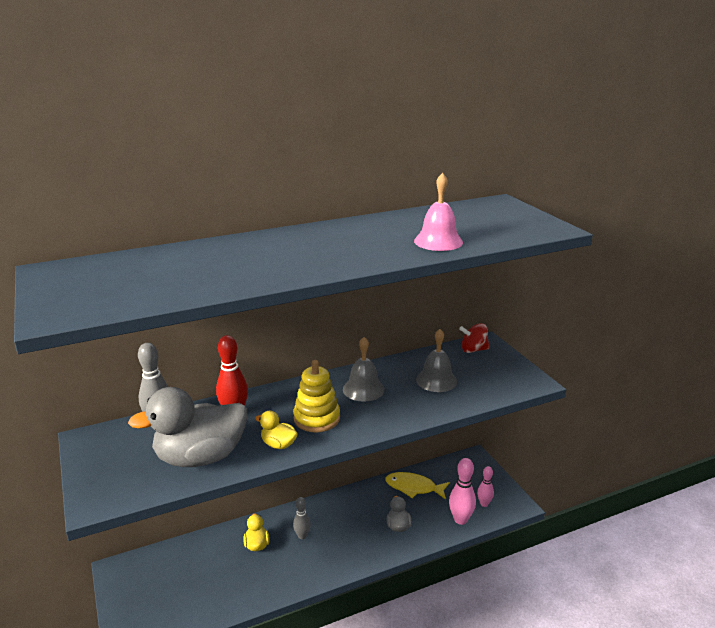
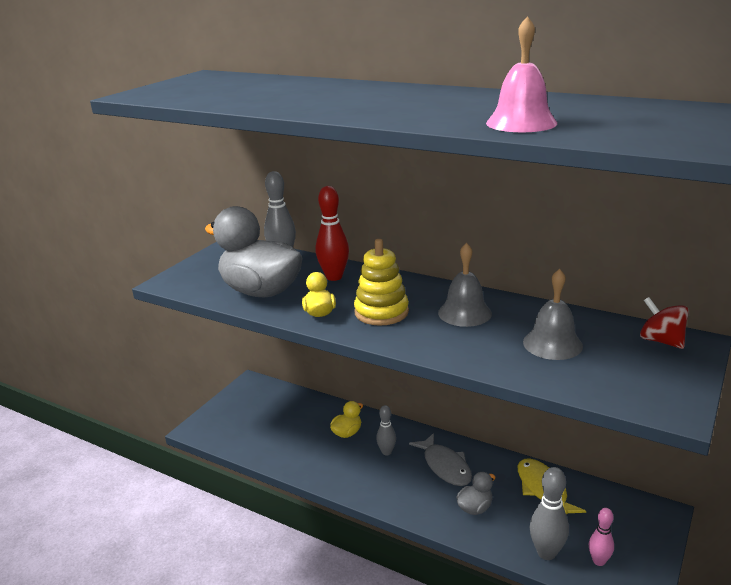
camera: 55 degrees right, 0 degrees up
pink bowling pin [449,458,476,525] -> grey bowling pin [530,467,569,560]
none -> grey fish [409,433,472,486]

